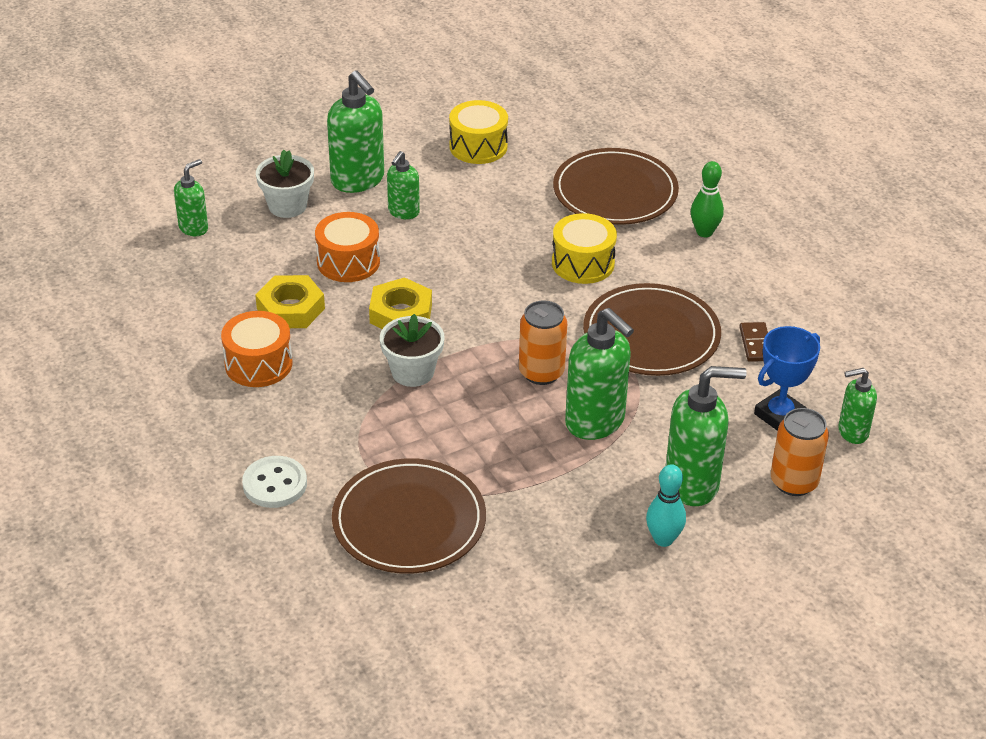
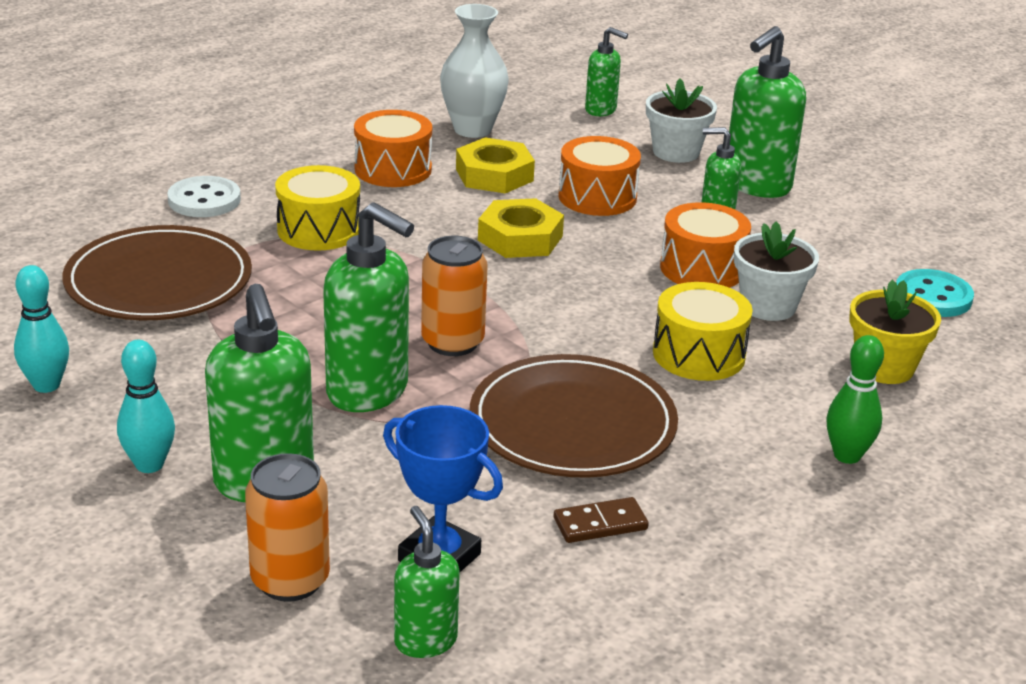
camera: 75 degrees right, 10 degrees down
white flower pot [380,314,444,387] -> white flower pot moved to [734,221,819,321]
yellow drum [449,100,508,164] -> yellow drum moved to [275,165,360,251]
brown plate [553,148,679,225] -> yellow flower pot [849,279,941,384]
green soap dispenser [565,308,634,440] -> green soap dispenser turned 90 degrees counterclockwise [323,202,414,412]
none -> turquoise bowling pin [14,265,69,393]
none -> white vase [440,4,509,138]
none -> orange drum [660,202,751,288]
none -> turquoise button [896,269,974,317]

